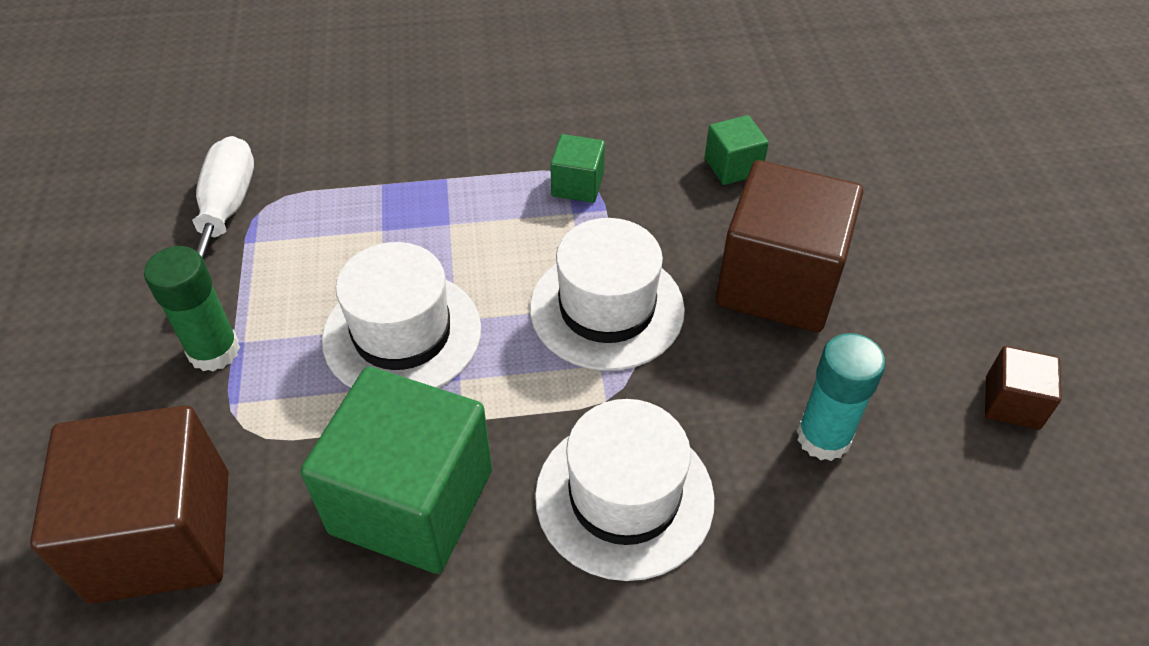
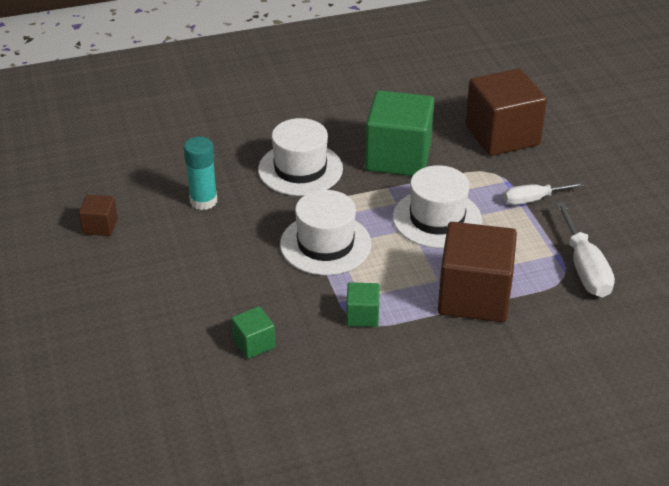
camera: 170 degrees right, 10 degrees down
green glue stick [144,246,240,371] -> white screwdriver [504,182,585,205]
brown cube [716,160,863,332] -> brown cube moved to [438,222,517,322]

